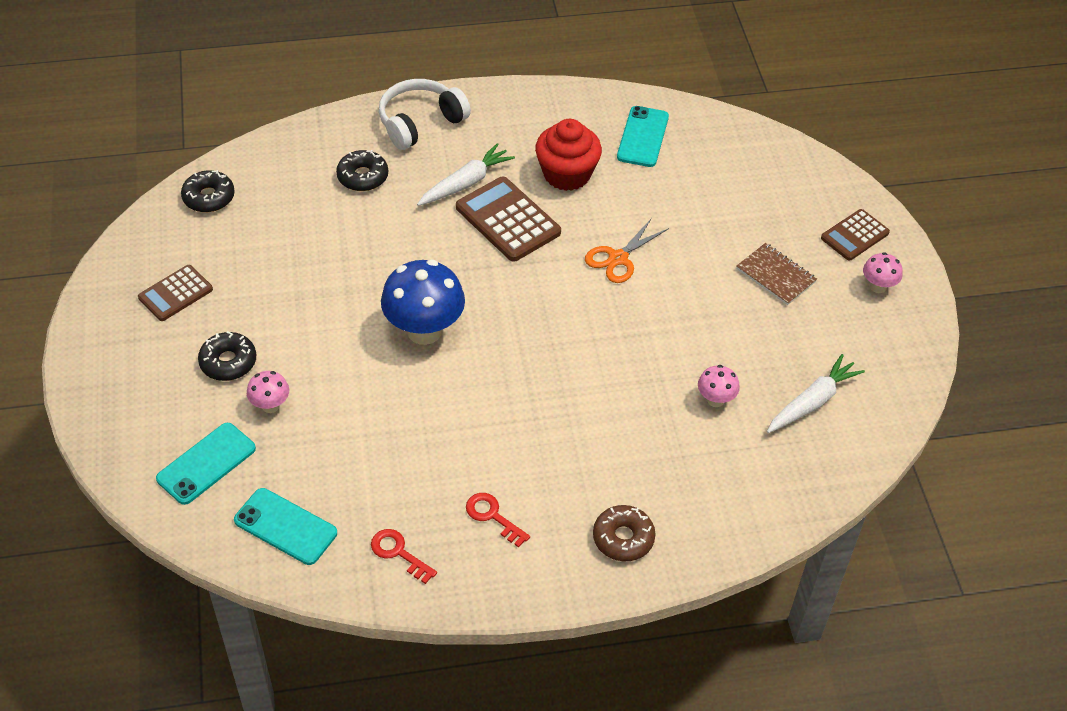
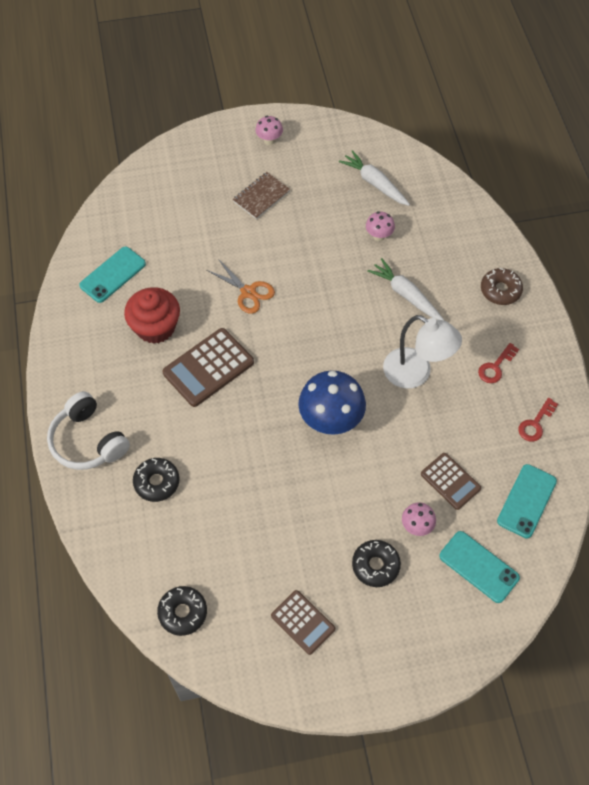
camera: 90 degrees left, 10 degrees up
white carrot [417,143,515,206] -> white carrot moved to [367,258,444,320]
turquoise phone [617,106,669,167] -> turquoise phone turned 60 degrees counterclockwise [79,247,146,303]
brown calculator [821,209,890,261] -> brown calculator moved to [421,453,481,510]
none -> white lamp [383,315,462,389]

